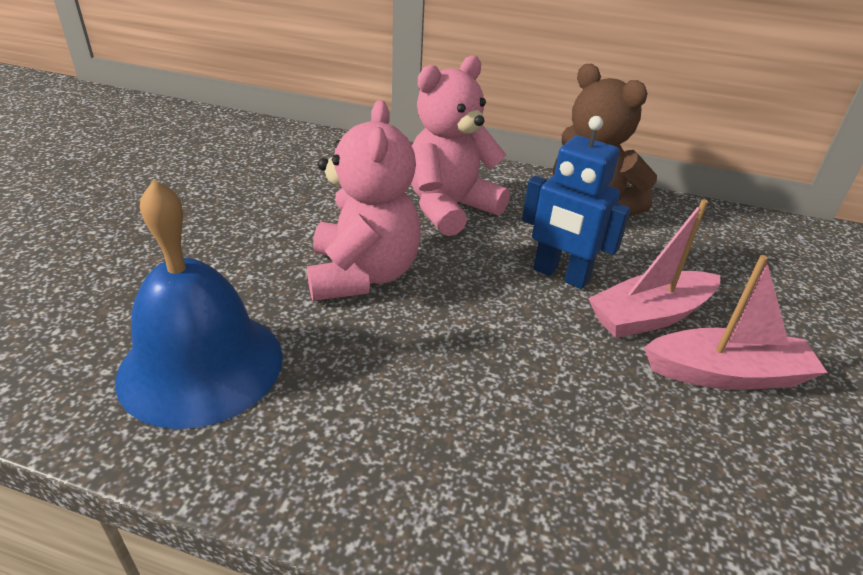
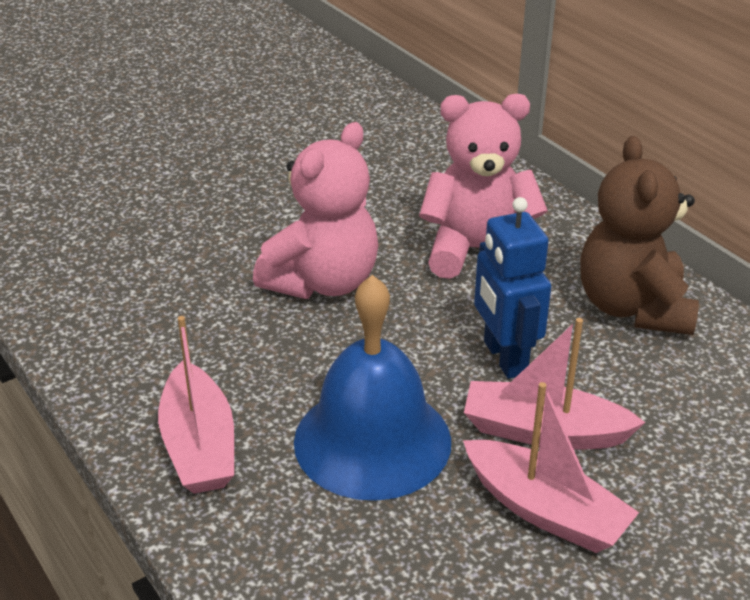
camera: 40 degrees right, 0 degrees up
blue bell [115,179,283,429] -> blue bell moved to [294,275,451,501]
none -> pink boat [158,316,234,494]

